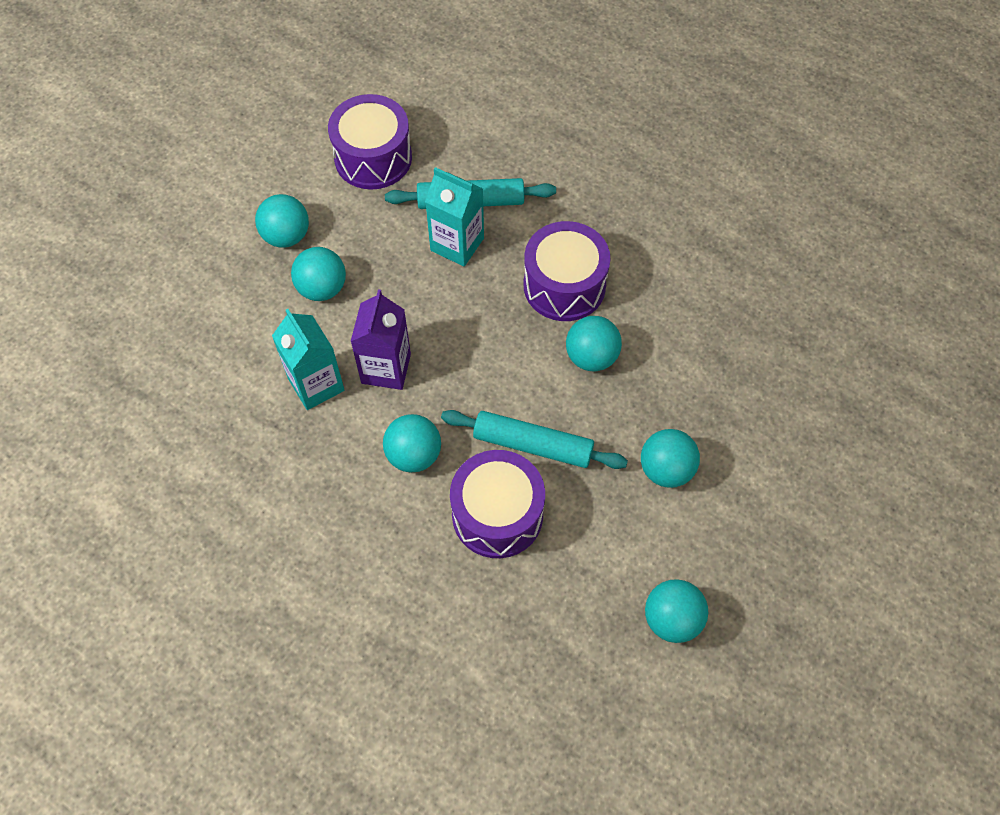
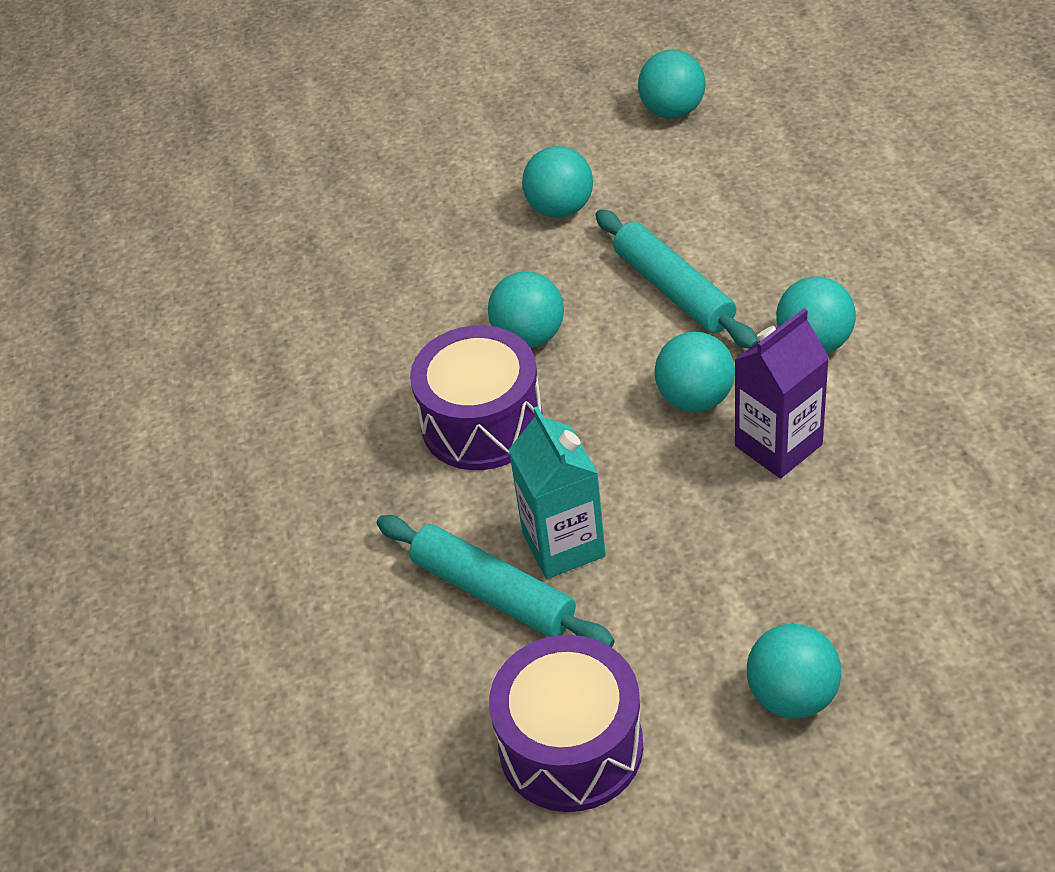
camera: 135 degrees left, 15 degrees down
turquoise carton [272,309,344,410] -> none
turquoise ball [291,247,346,301] -> turquoise ball moved to [655,332,735,412]
purple drum [450,450,545,558] -> none

